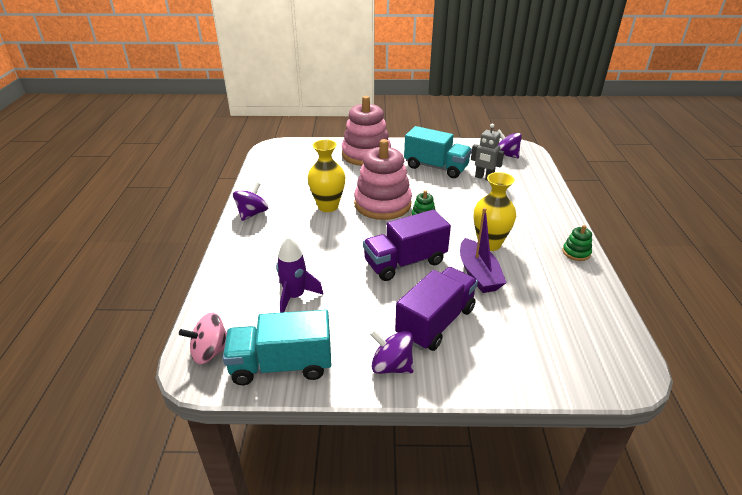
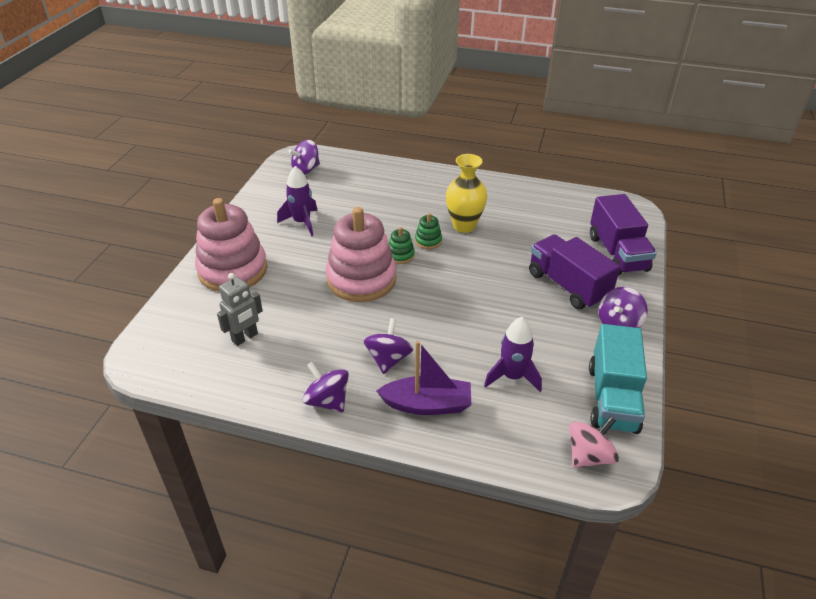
camera: 75 degrees left, 5 degrees up
pink spinning top [179,312,227,364] -> pink spinning top turned 120 degrees counterclockwise [569,416,619,468]
yellow vase [308,139,345,212] -> none
purple truck [363,210,451,281] -> purple truck moved to [590,194,657,275]
turquoise truck [404,126,472,178] -> purple rocket [277,166,318,236]
purple boat [460,208,507,293] -> purple boat moved to [377,341,471,415]
grey robot [471,123,504,180] -> grey robot moved to [217,273,263,346]
green stacking toy [563,225,592,261] -> green stacking toy moved to [415,213,442,249]
none -> purple spinning top [364,318,413,374]

